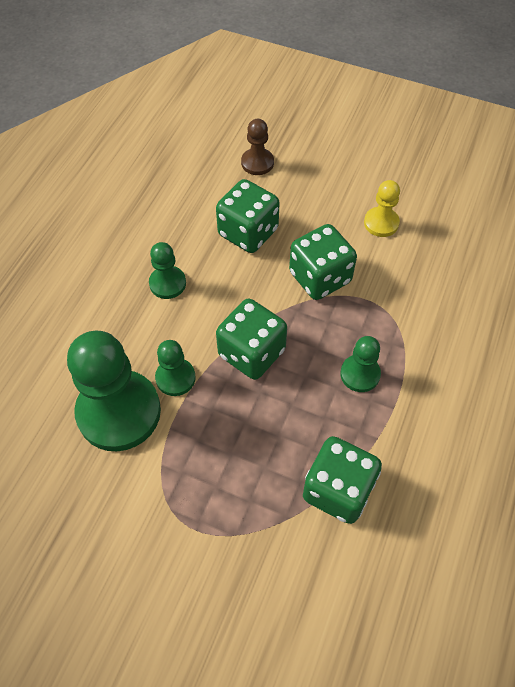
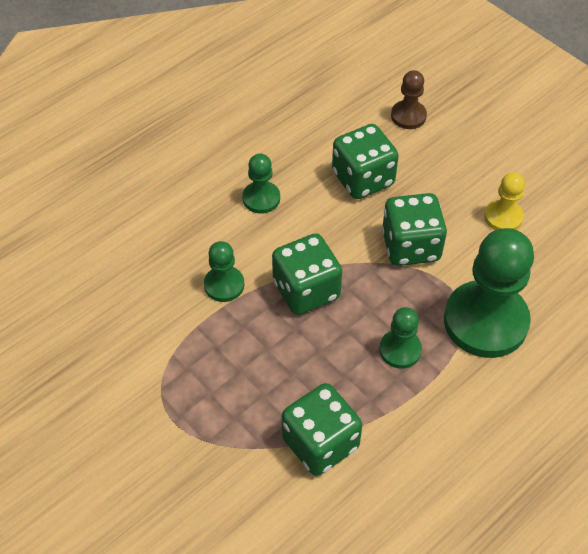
camera: 25 degrees right, 5 degrees down
green pawn [67,331,161,451] -> green pawn moved to [444,228,534,358]

